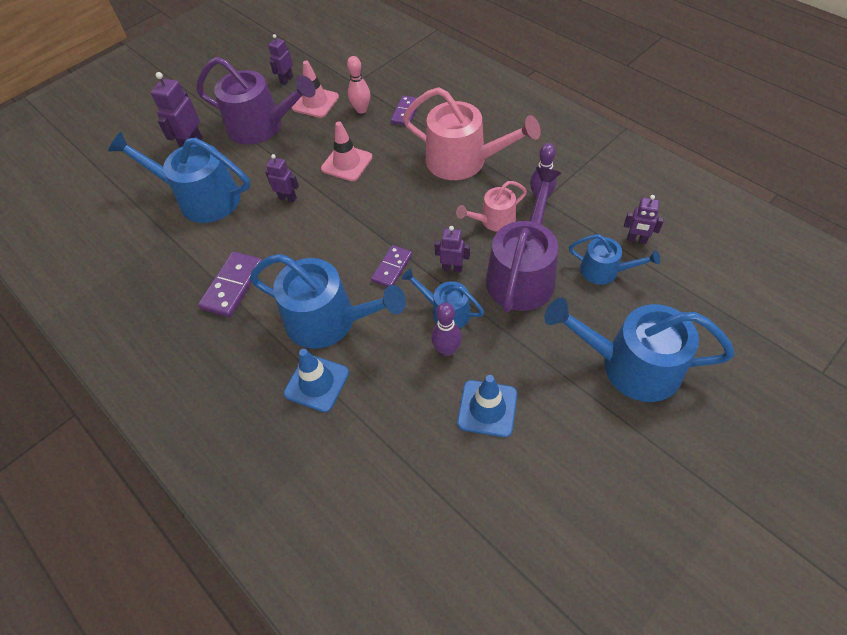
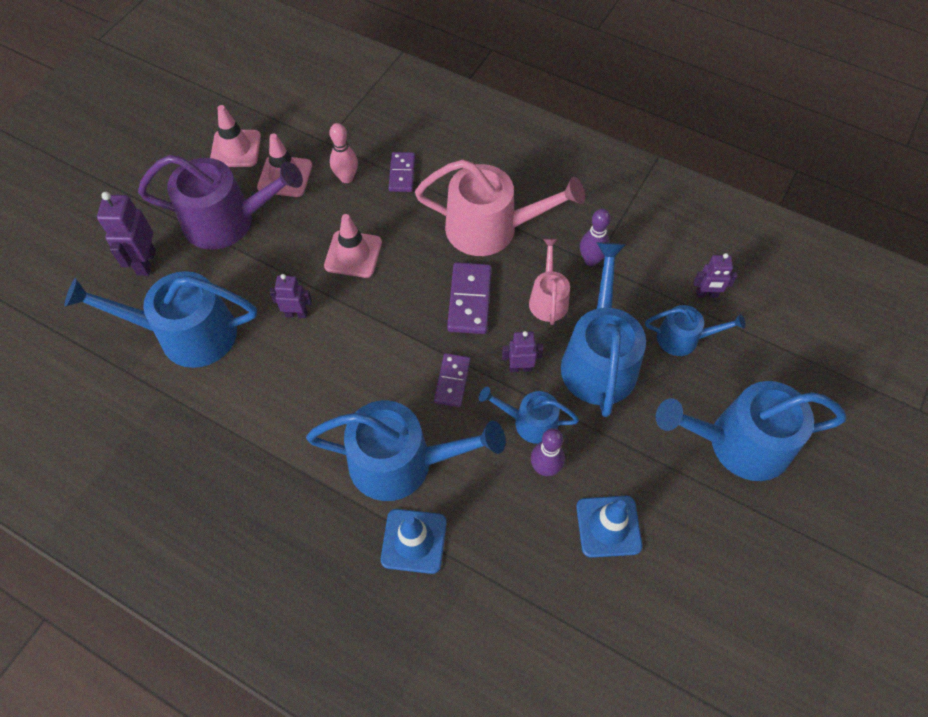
camera: 20 degrees left, 5 degrees up
purple domino [198,251,262,317] -> purple domino moved to [447,262,492,334]
purple robot [269,34,293,85] -> pink traffic cone [210,105,261,167]
pink watering can [456,181,527,232] -> pink watering can turned 135 degrees clockwise [529,239,570,325]
purple watering can [486,167,561,312] -> blue watering can [561,242,646,417]

